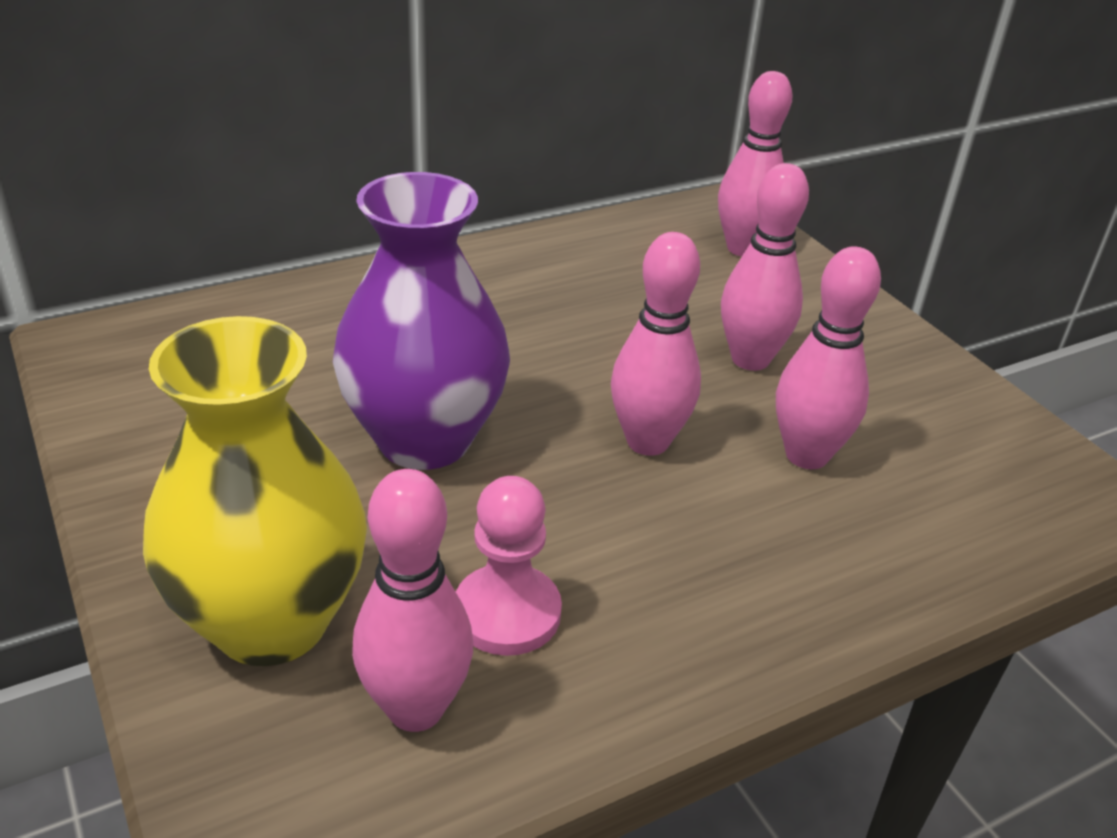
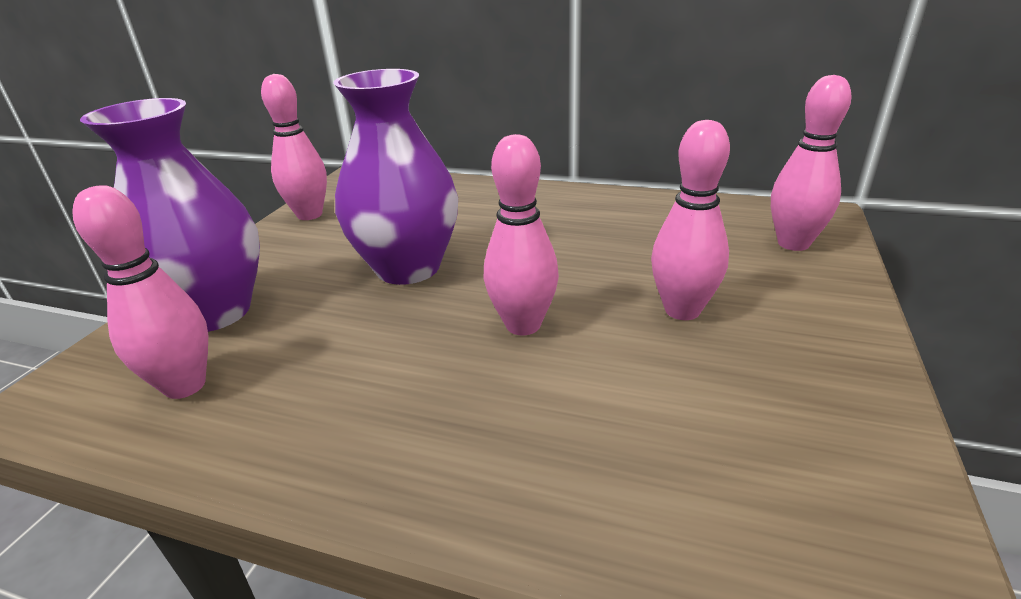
camera: 50 degrees right, 5 degrees down
yellow vase [143,316,367,666] -> purple vase [80,98,260,332]
pink pawn [456,476,562,656] -> none
pink bowling pin [776,246,881,469] -> pink bowling pin moved to [261,74,327,220]

